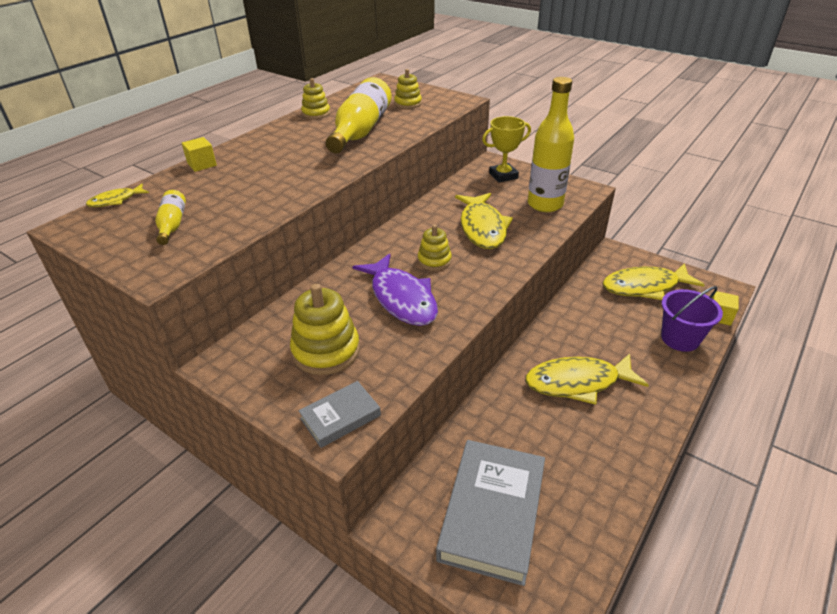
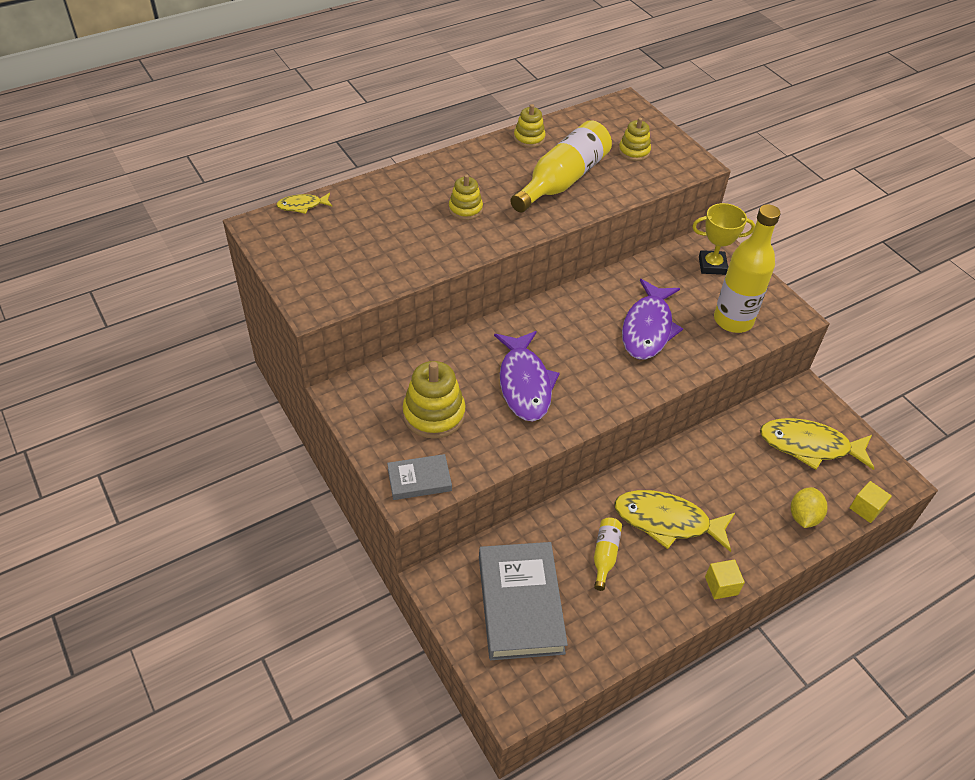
camera: 20 degrees right, 10 degrees up
yellow bottle [155,190,186,245] -> yellow bottle moved to [594,518,622,591]
yellow cube [182,137,217,172] -> yellow cube moved to [705,560,745,599]
yellow stacking toy [418,225,452,271] -> yellow stacking toy moved to [449,174,483,220]
grey book [436,440,545,586] -> grey book turned 45 degrees counterclockwise [479,542,568,660]
yellow fish [455,193,513,249] -> purple fish [622,279,683,360]
purple bucket [661,286,723,352] -> yellow lemon [791,487,827,528]

